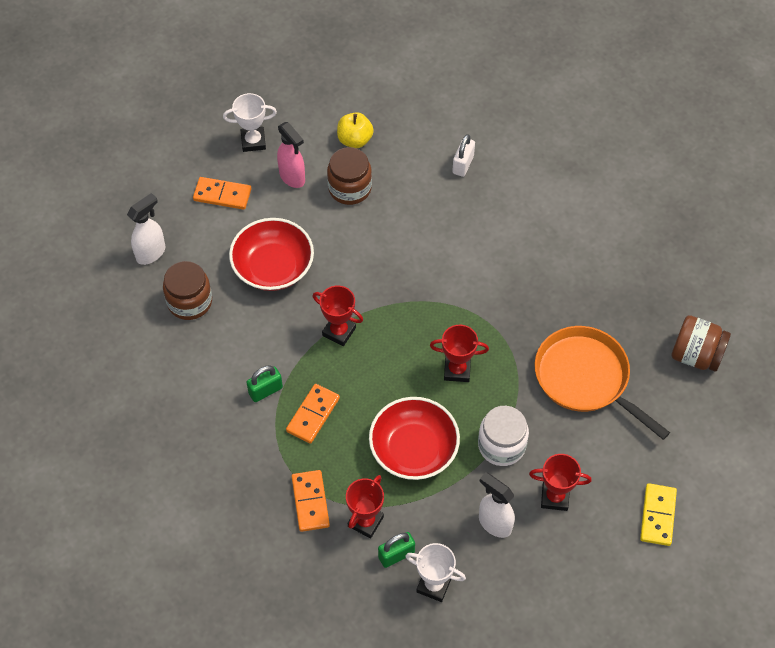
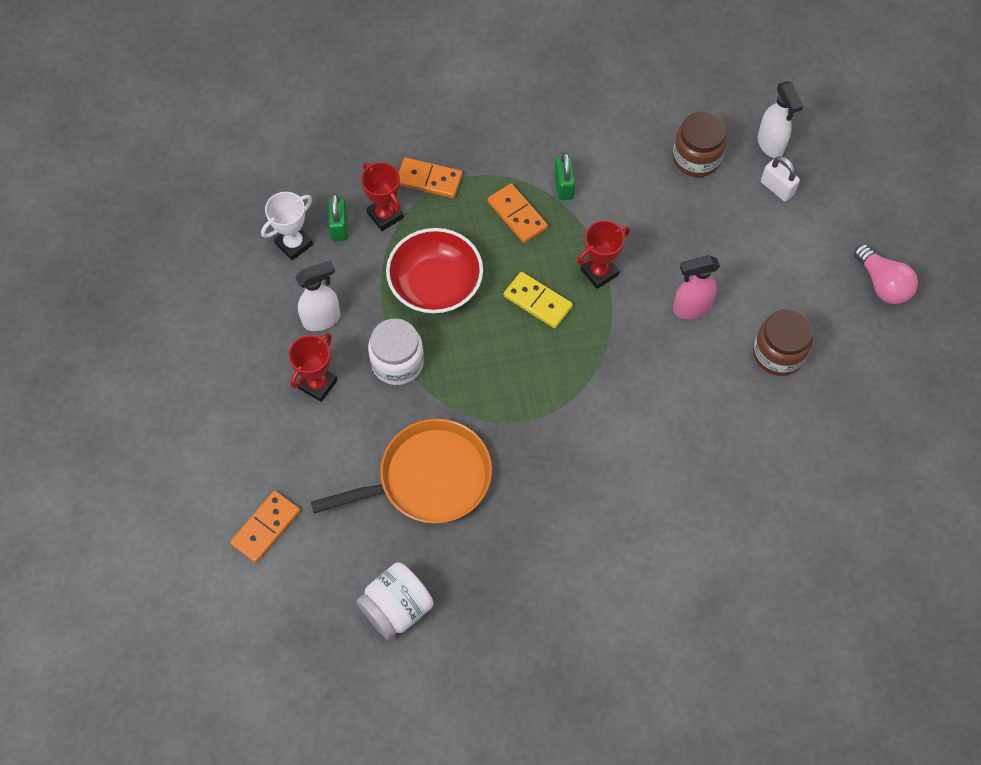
camera: 115 degrees right, 5 degrees up
orange domino [193,177,251,210] -> orange domino moved to [230,491,300,563]
white trophy [223,93,277,152] -> pink light bulb [854,244,918,304]
red bowl [229,218,314,291] -> none
pink spray bottle [277,122,305,188] -> pink spray bottle moved to [673,255,720,319]
yellow apple [337,112,374,148] -> none
red trophy [430,325,489,382] -> none
white padlock [452,134,475,177] -> white padlock moved to [761,156,800,202]
yellow domino [640,483,677,546] -> yellow domino moved to [504,272,573,328]
brown jar [671,315,731,372] -> white jar [356,562,433,640]

